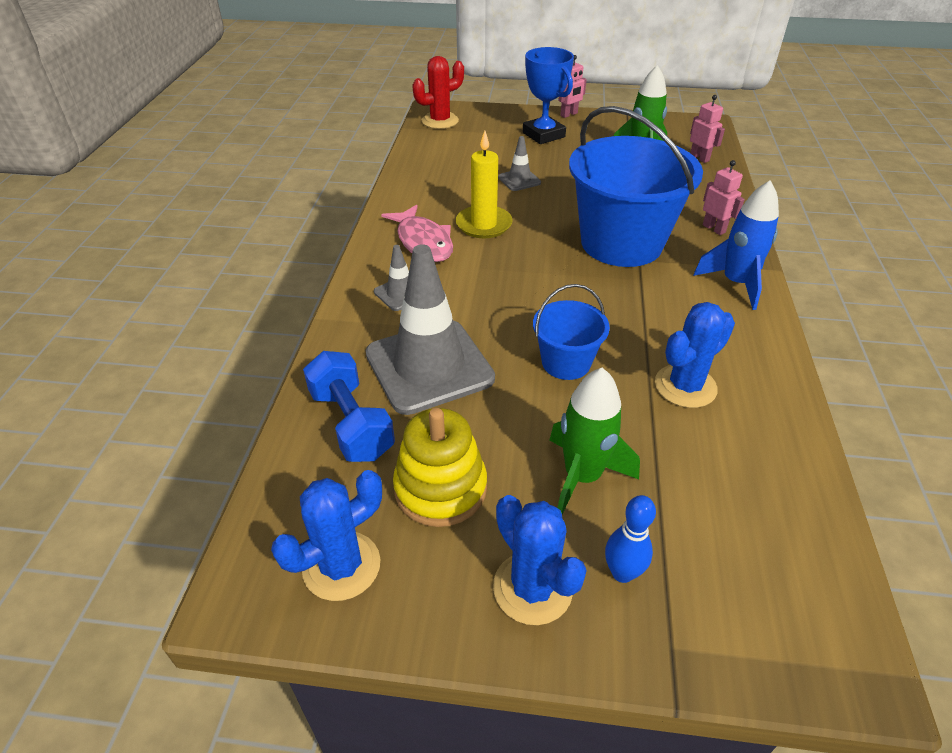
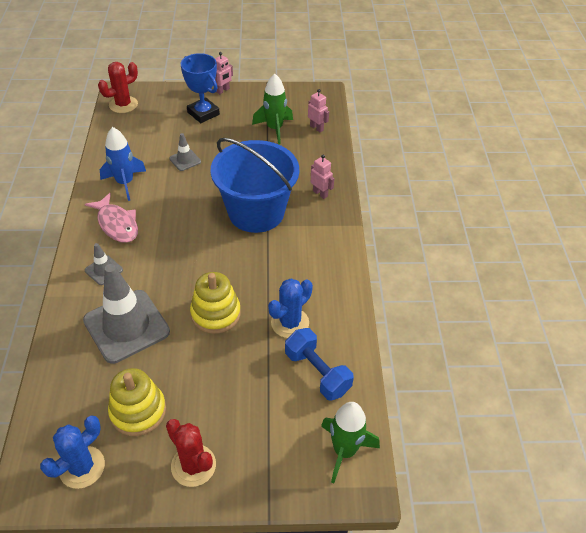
camera: 10 degrees left, 5 degrees up
blue dumbbell [303,351,395,462] -> blue dumbbell moved to [285,328,354,401]
yellow candle [456,131,513,238] -> none
blue cactus [493,495,587,625] -> red cactus [166,419,216,487]
blue bucket [533,284,610,380] -> yellow stacking toy [190,272,241,334]
green rocket [550,368,640,514] -> green rocket moved to [321,402,380,483]
blue bowling pin [605,495,656,583] -> none
blue rocket [693,180,779,310] -> blue rocket moved to [100,127,146,201]

